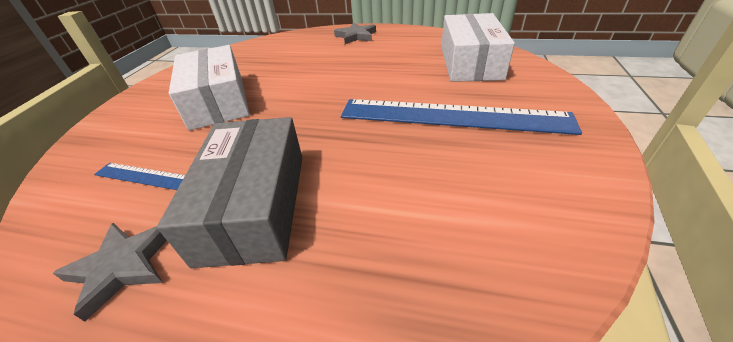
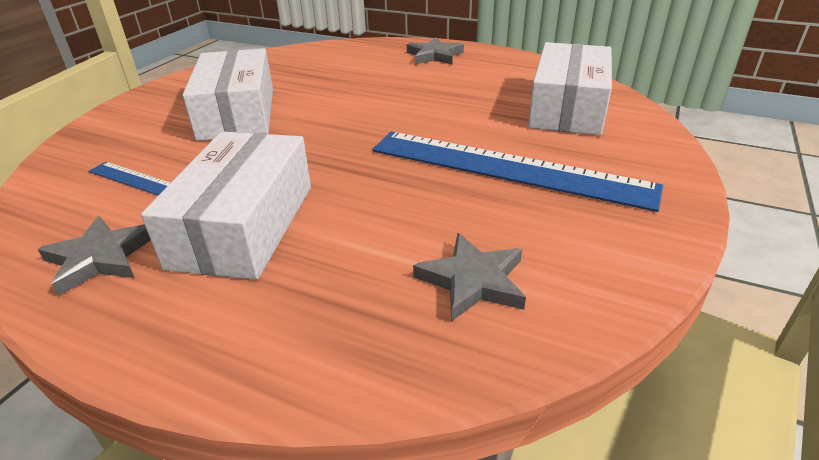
camera: 10 degrees right, 5 degrees down
grey box [157,117,302,268] -> white box [141,132,311,280]
none -> grey star [413,233,526,321]

